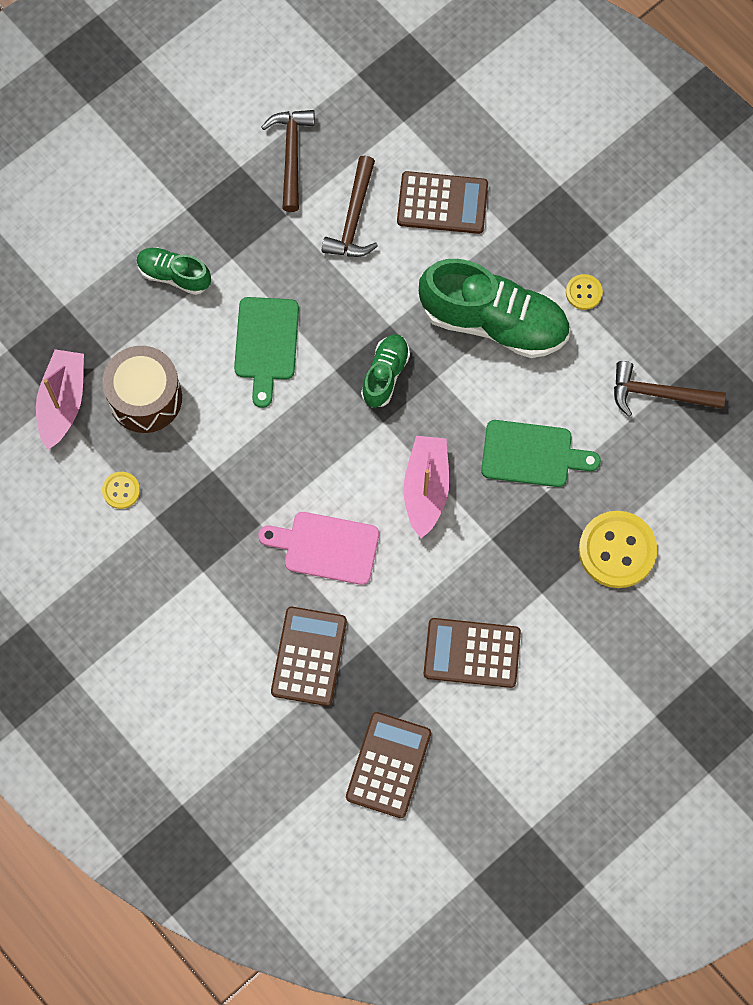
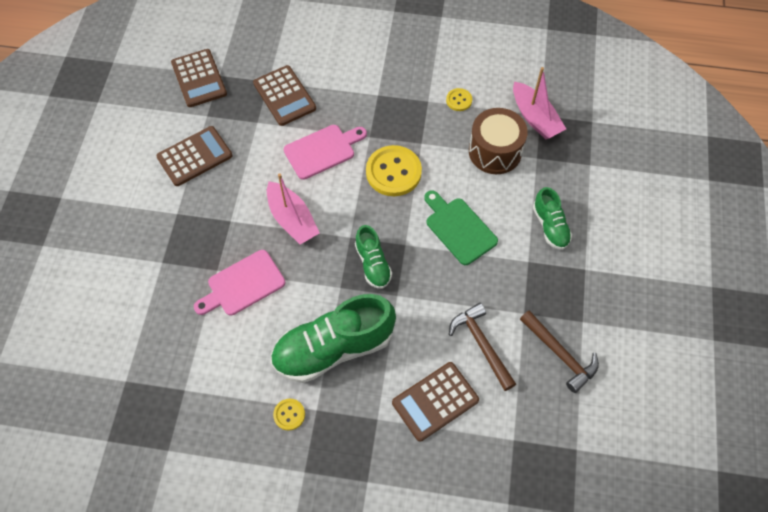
camera: 140 degrees right, 10 degrees down
green shoe [136,247,211,295] -> green shoe turned 90 degrees clockwise [533,187,572,250]
green cutting board [481,420,601,487] -> pink cutting board [194,250,285,316]
yellow button [579,511,657,588] -> yellow button moved to [366,145,422,196]
brown hammer [614,361,726,417] -> none

